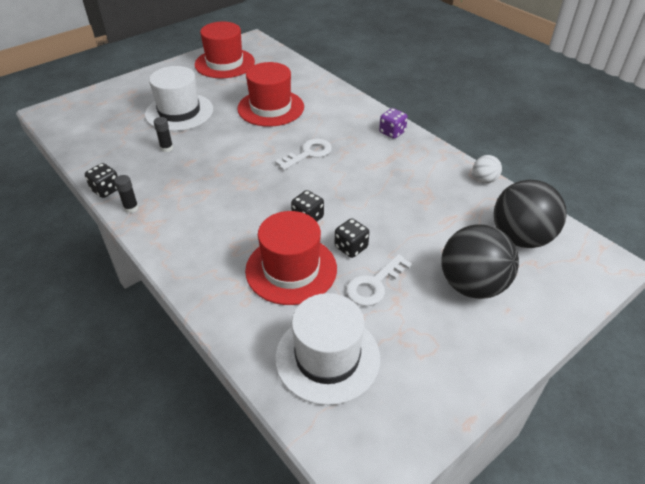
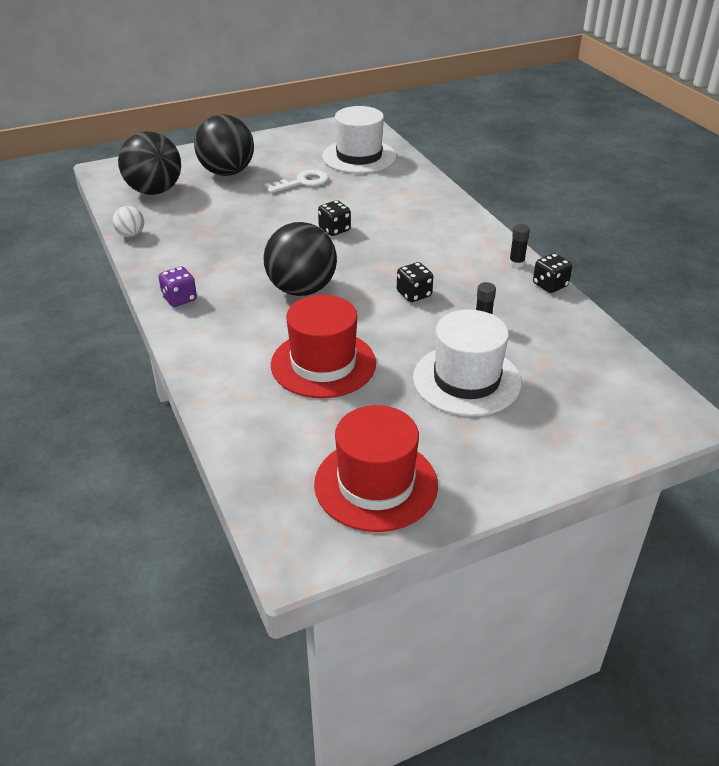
camera: 165 degrees left, 5 degrees down
red hat [245,211,337,305] -> none
white key [275,139,332,170] -> black ball [263,222,337,296]
black dice [335,218,369,258] -> black dice moved to [397,262,433,302]

